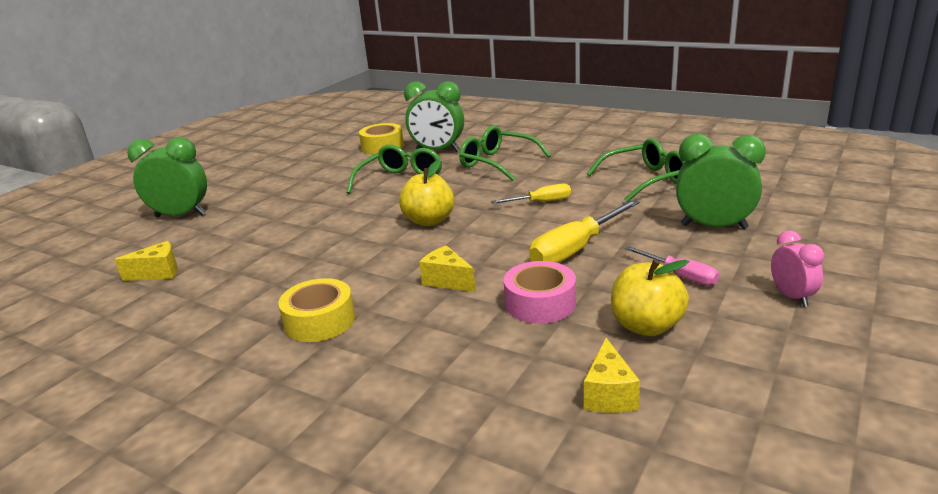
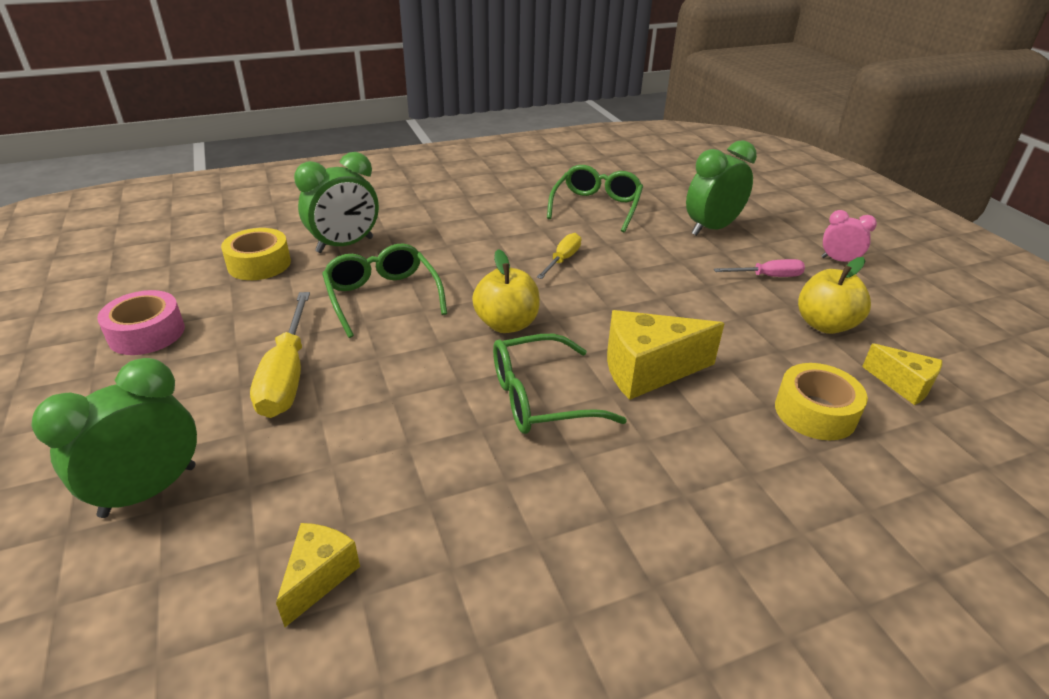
camera: 55 degrees left, 10 degrees up
yellow tape [278,278,355,342] -> yellow tape moved to [775,363,868,440]
yellow cheese [419,245,476,292] -> yellow cheese [607,310,725,400], size x1.72
green glasses [459,125,551,181] -> green glasses moved to [493,334,627,434]
pink tape [504,261,576,324] -> pink tape moved to [97,290,185,355]
yellow screwdriver [529,200,640,263] -> yellow screwdriver moved to [250,292,310,418]

